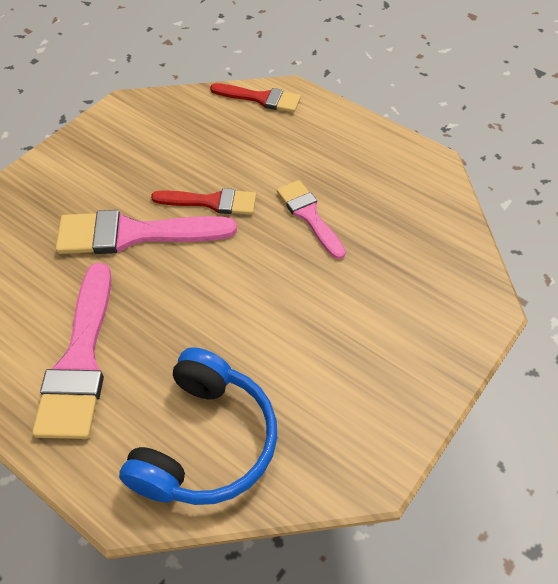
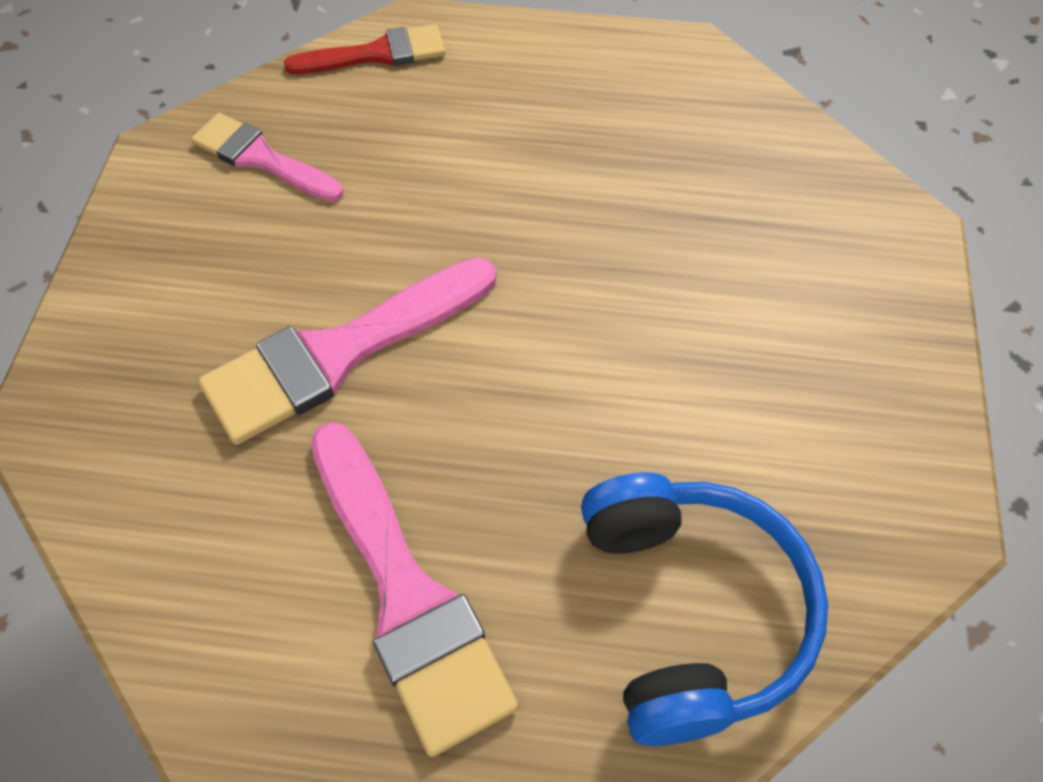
camera: 30 degrees left, 5 degrees up
red brush [151,188,256,215] -> none
pink brush [277,180,346,259] -> pink brush moved to [191,113,343,202]

